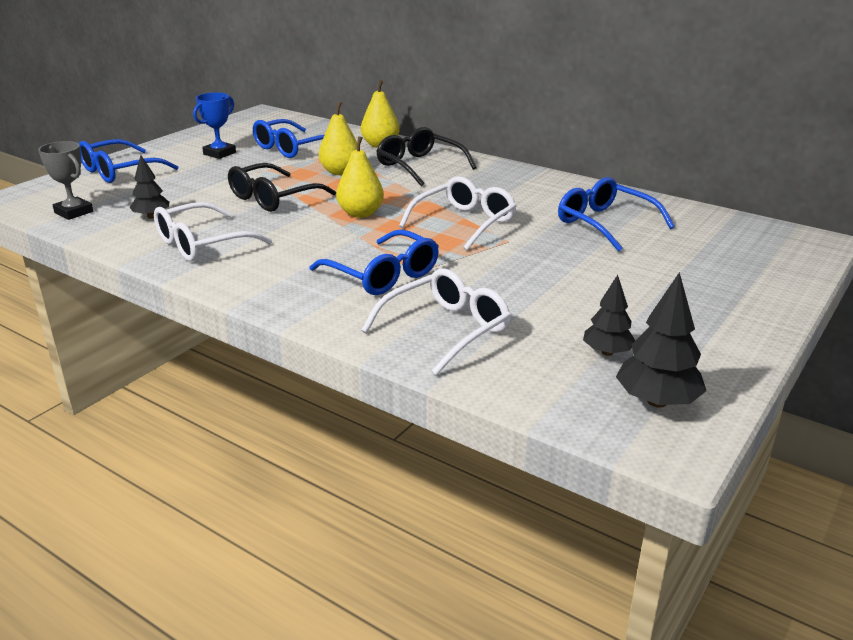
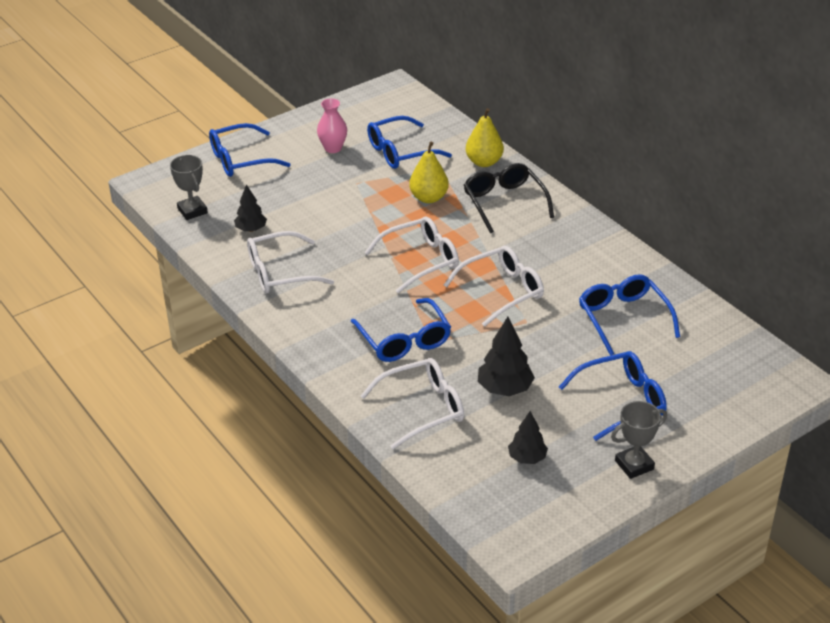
camera: 20 degrees right, 10 degrees up
blue trophy [193,92,236,159] -> pink vase [317,98,347,153]
black glasses [228,163,336,212] -> none
yellow pear [336,136,384,218] -> white glasses [364,216,459,293]
black tree [616,272,706,408] -> black tree moved to [478,317,535,396]
none -> blue glasses [559,351,667,441]
none -> grey trophy [611,401,667,479]

